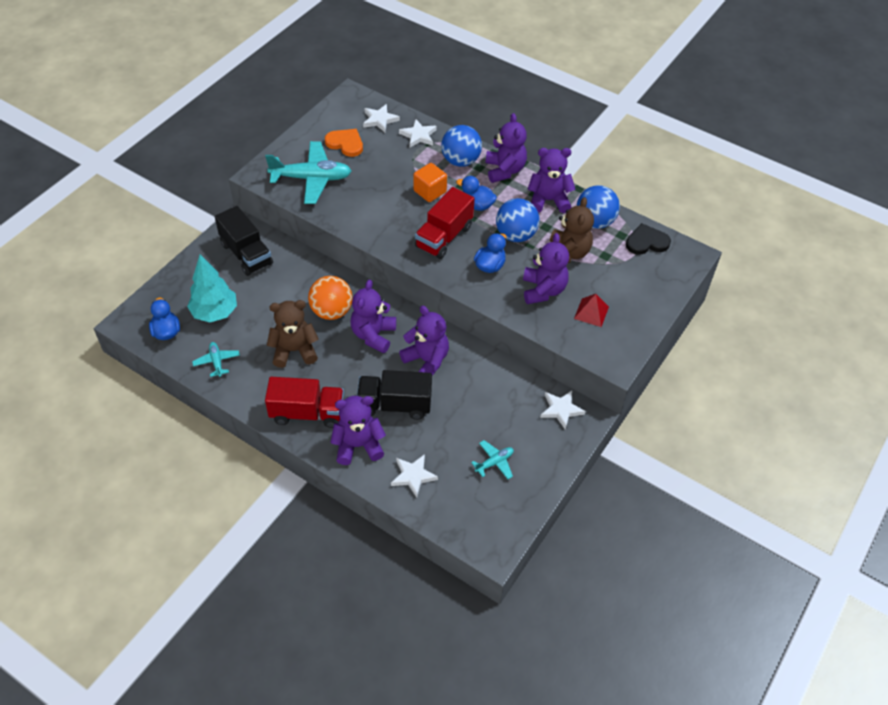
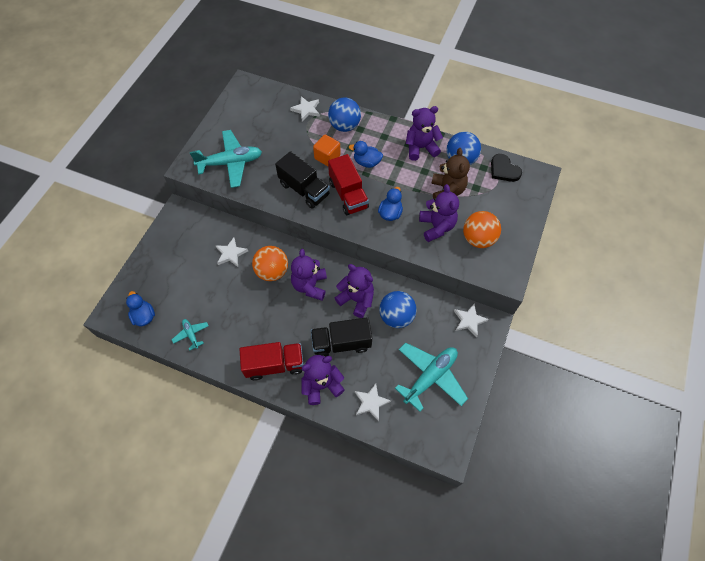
camera: 10 degrees left, 10 degrees up
turquoise tree [187,254,237,323] -> none
black truck [215,206,273,276] -> black truck moved to [275,151,330,209]
brown teddy bear [267,300,319,368] -> none
orange heart [325,129,363,157] -> none
white star [363,104,400,132] -> white star moved to [215,238,248,267]
red truck [415,187,475,259] -> red truck turned 45 degrees counterclockwise [328,154,369,215]
turquoise plane [471,440,514,479] -> turquoise plane [395,342,468,412], size x2.09
purple teddy bear [485,113,527,183] -> none
blue ball [496,198,539,242] -> blue ball moved to [379,291,417,328]
red pyramid [574,294,609,327] -> orange ball [463,211,501,248]
black heart [626,223,671,255] -> black heart turned 105 degrees counterclockwise [491,154,522,182]

